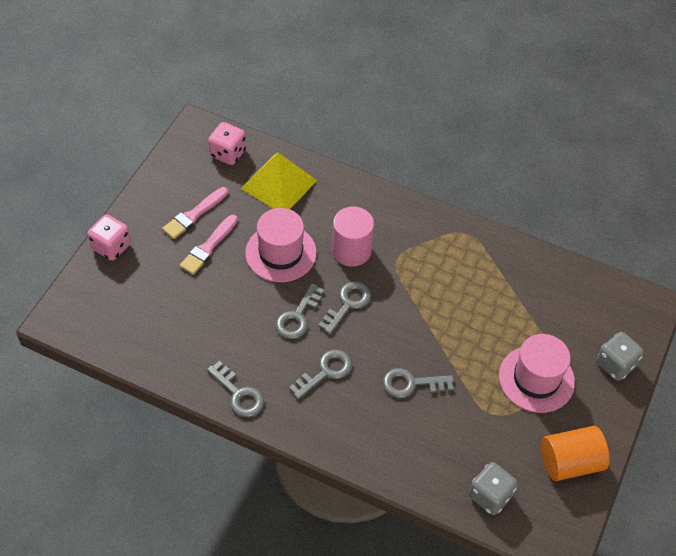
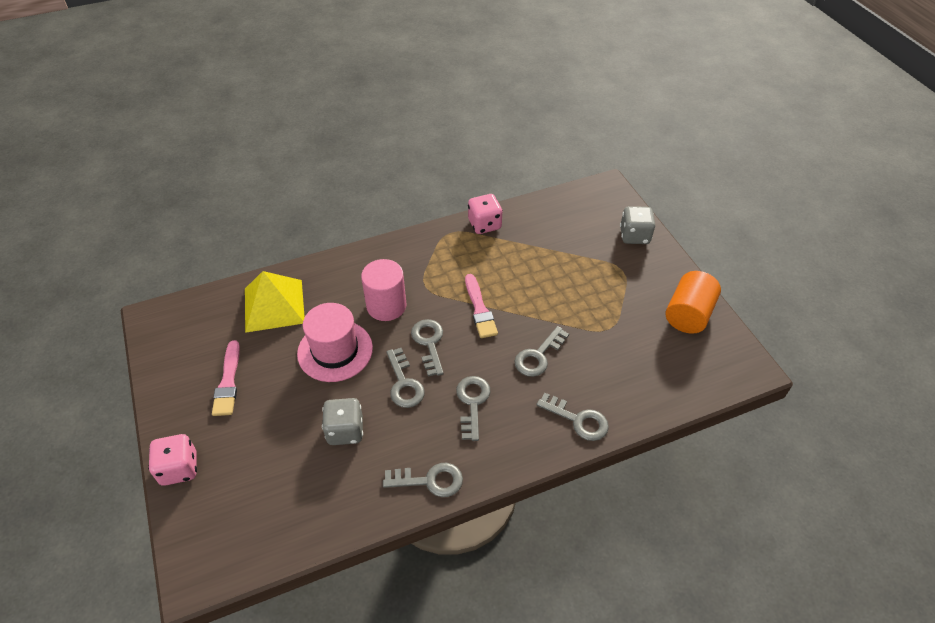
camera: 45 degrees left, 5 degrees down
pink brush [180,215,238,275] -> pink brush moved to [465,274,498,338]
pink dice [208,122,246,165] -> pink dice moved to [468,194,503,234]
grey dice [469,462,518,515] -> grey dice moved to [322,398,363,445]
pink hat [499,334,575,413] -> none
none -> grey key [536,393,609,441]

